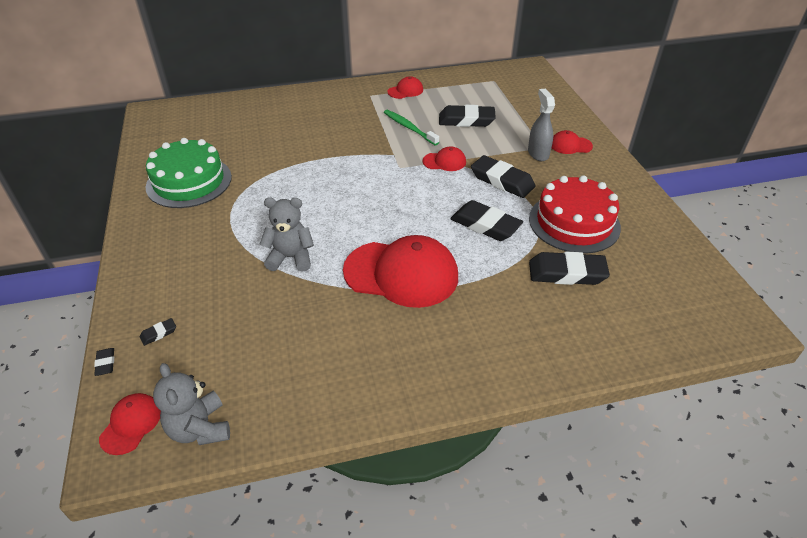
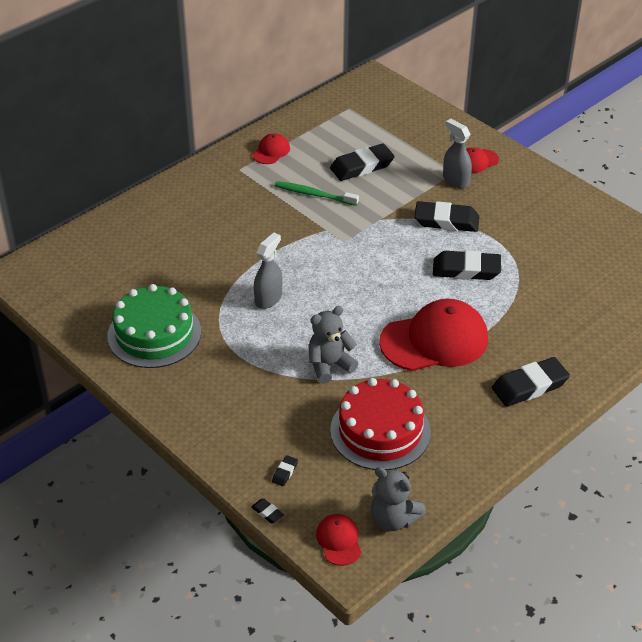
camera: 30 degrees left, 0 degrees up
red cap [423,146,466,171] -> none
red cake [529,175,621,254] -> red cake moved to [330,378,431,470]
black eraser [529,251,610,285] -> black eraser moved to [492,357,570,407]
none -> grey spray bottle [254,233,282,309]

